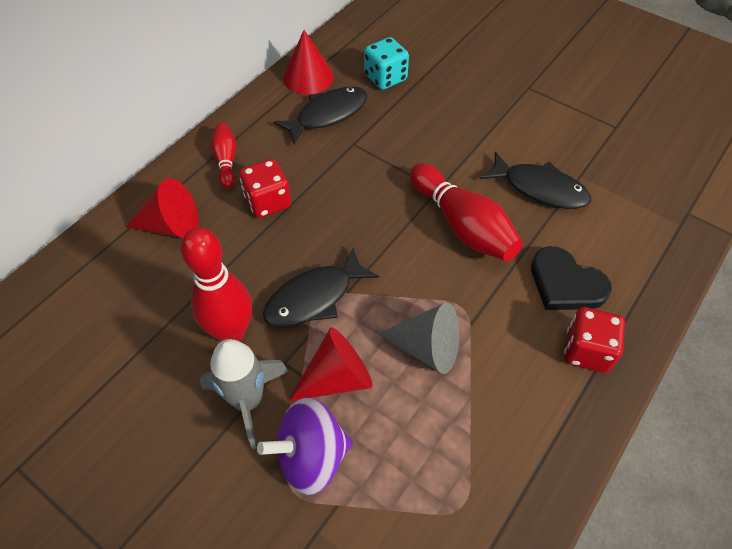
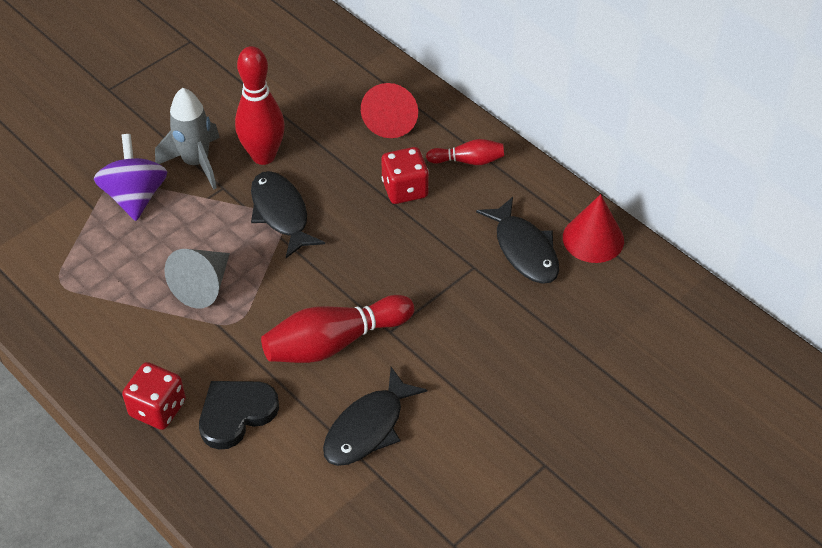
camera: 100 degrees right, 5 degrees down
red cone [288,327,372,401] -> none
turquoise dice [364,37,409,90] -> none

